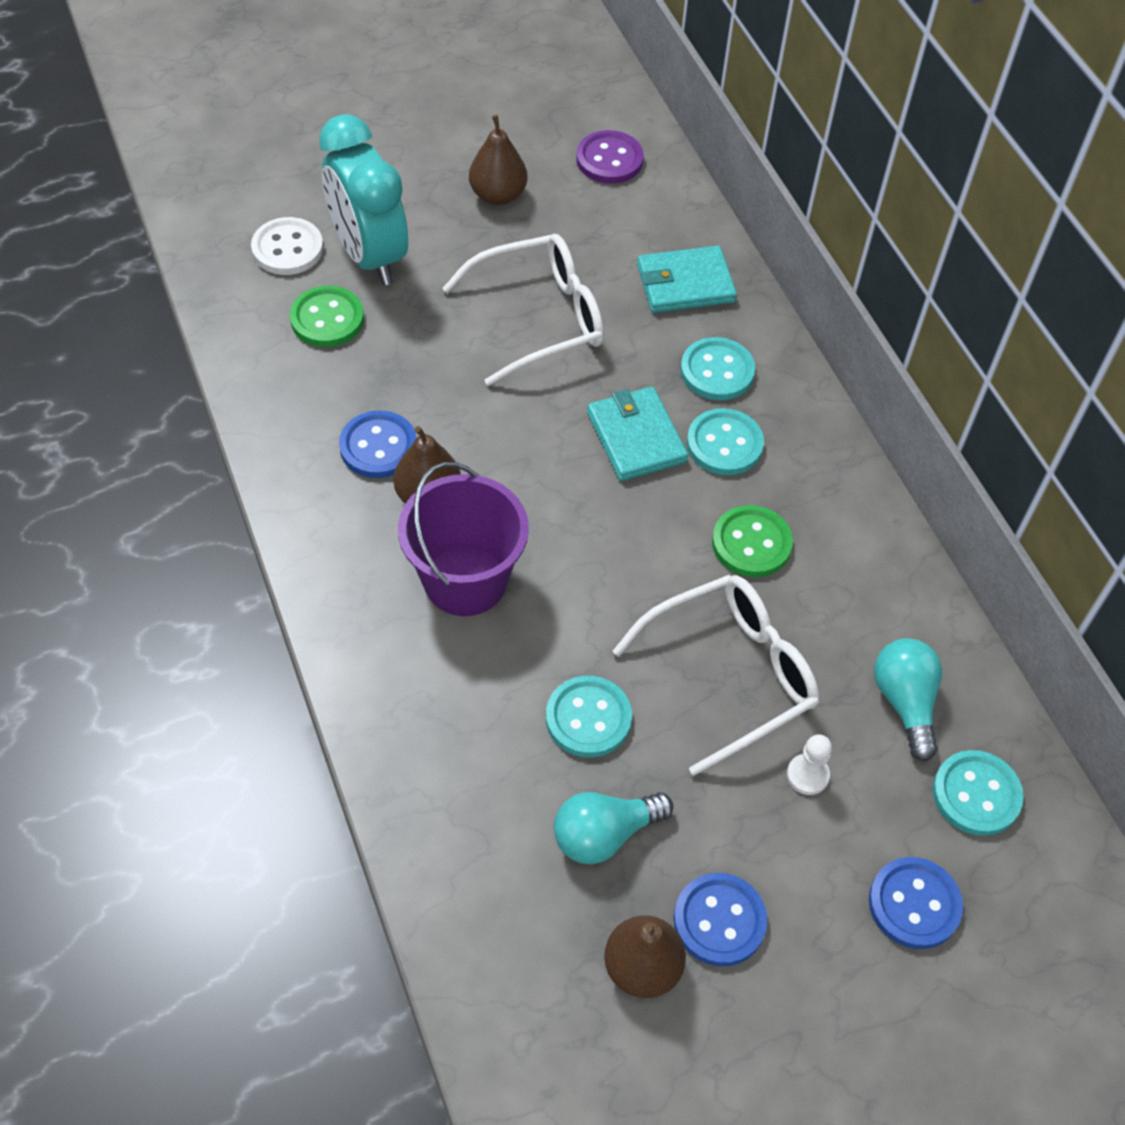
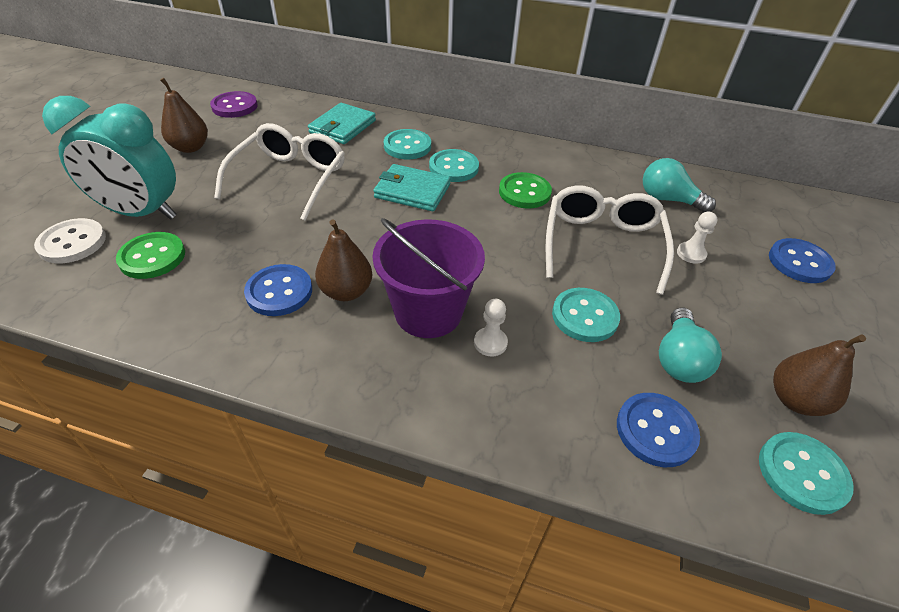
camera: 50 degrees left, 10 degrees down
blue button [674,873,768,966] -> blue button moved to [617,393,700,467]
turquoise button [933,750,1024,836] -> turquoise button moved to [759,432,854,515]
none -> white pawn [474,299,508,356]

